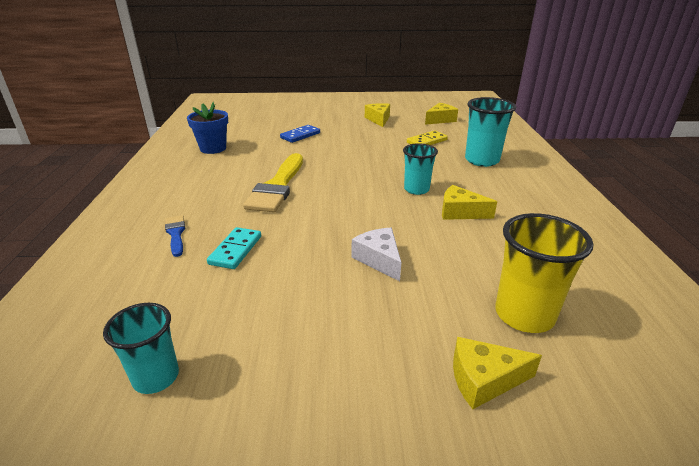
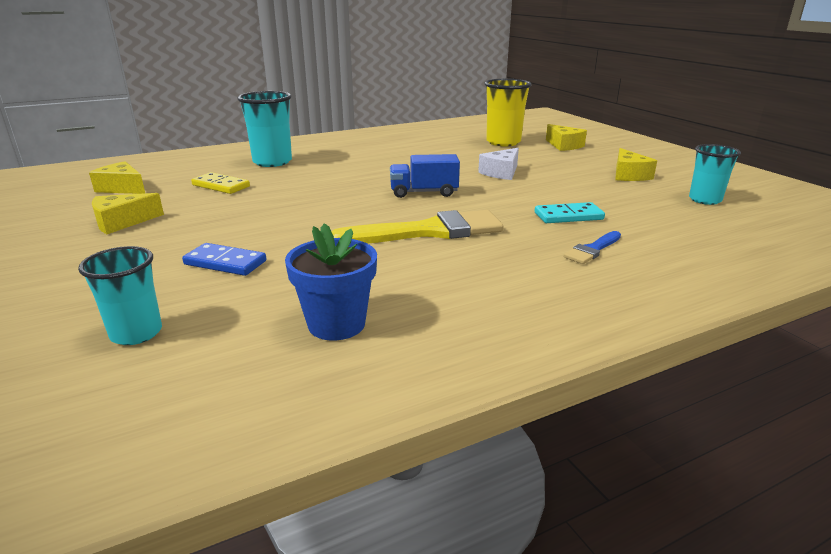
camera: 115 degrees left, 5 degrees down
turquoise cup [403,143,438,195] -> turquoise cup moved to [78,246,162,345]
yellow cheese [442,185,497,220] -> yellow cheese moved to [615,148,657,181]
none -> blue truck [390,154,460,198]

